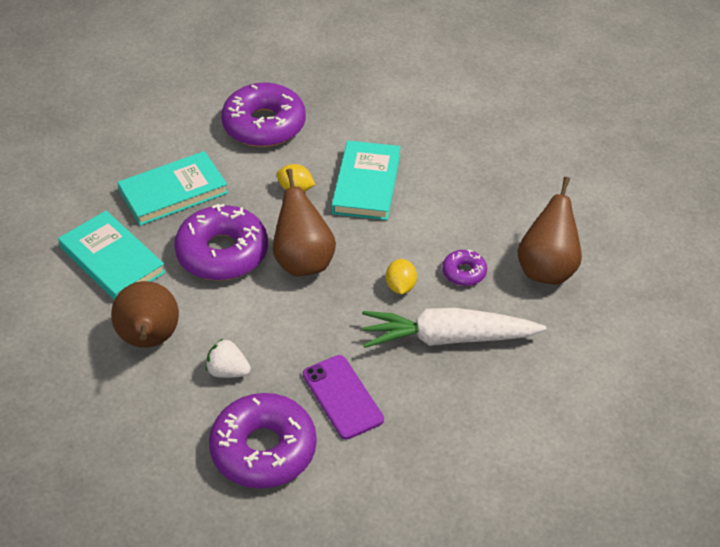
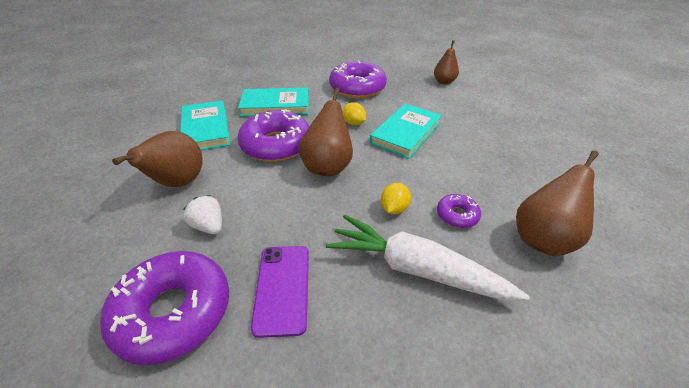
camera: 25 degrees right, 5 degrees down
none -> brown pear [434,40,459,85]

